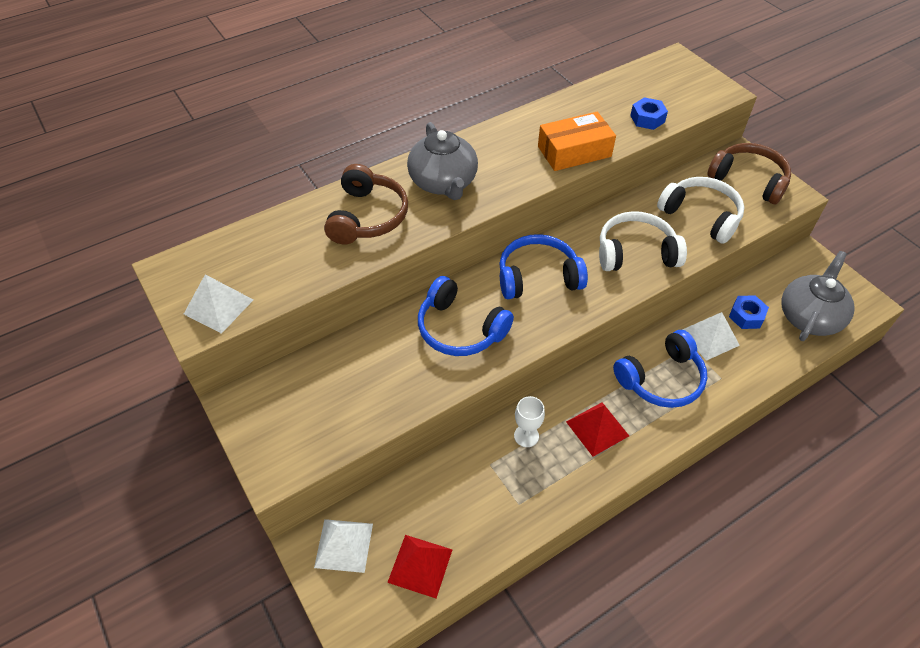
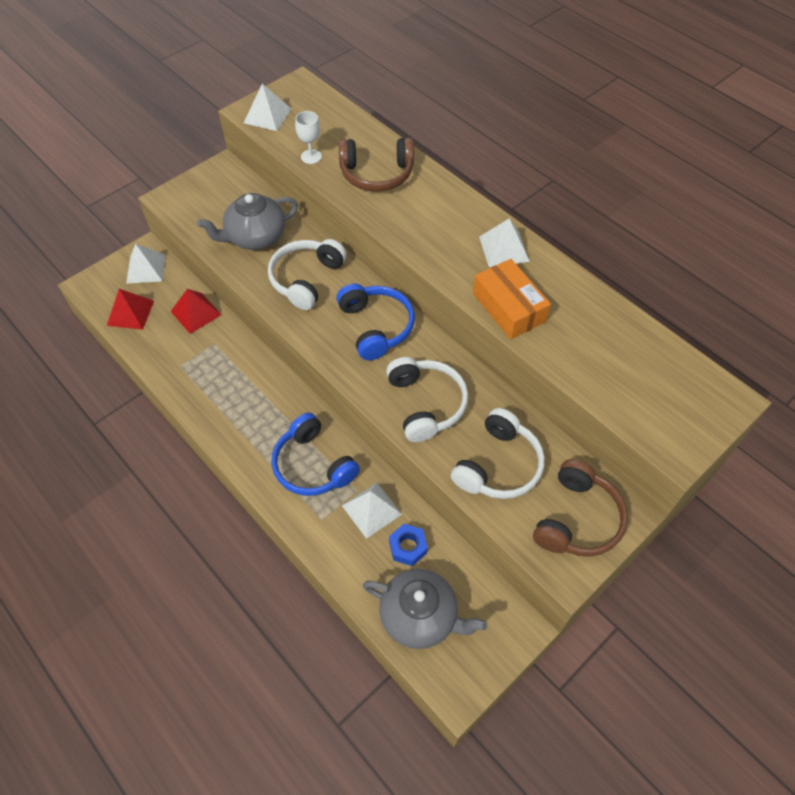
camera: 80 degrees right, 5 degrees up
grey teapot [407,122,478,200] -> grey teapot moved to [197,193,298,250]
blue headphones [418,276,514,356] -> white headphones [268,239,347,310]
white goblet [514,396,545,447] -> white goblet moved to [295,111,322,164]
red pyramid [566,402,629,457] -> red pyramid moved to [170,289,222,334]
blue nut [630,97,668,130] -> none
none -> white pyramid [479,218,530,267]

